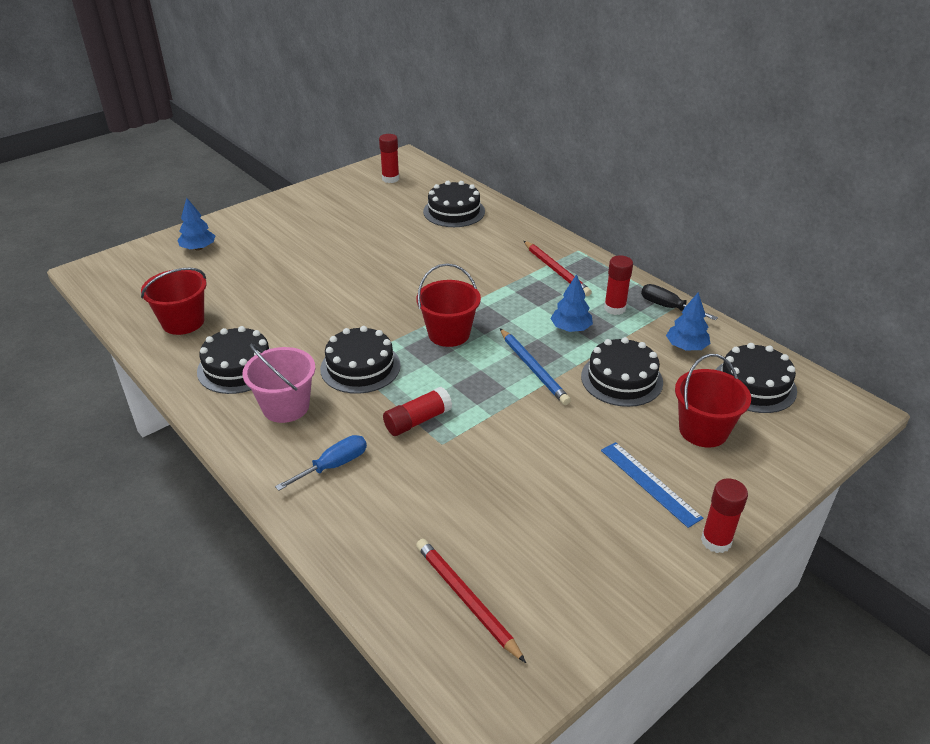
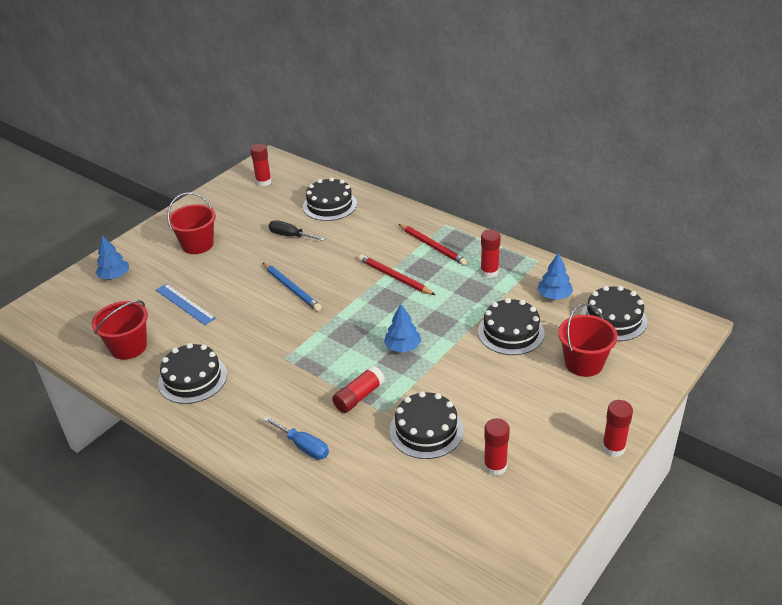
camera: 10 degrees left, 0 degrees up
pink bucket [242,344,315,423] -> none
blue screwdriver [275,435,367,491] -> blue screwdriver turned 90 degrees clockwise [263,417,329,460]
black cake [320,326,401,394] -> black cake moved to [390,391,464,459]
red bucket [416,263,481,347] -> red bucket moved to [167,193,216,254]
red pencil [416,539,526,663] -> red pencil moved to [358,254,435,295]
blue pencil [500,328,571,405] -> blue pencil moved to [262,262,322,311]
blue tree [550,274,593,332] -> blue tree moved to [384,304,421,353]
blue ruler [601,442,703,528] -> blue ruler moved to [156,284,216,325]
black screwdriver [641,284,718,320] -> black screwdriver moved to [269,220,325,241]
none -> red glue stick [484,418,510,476]

